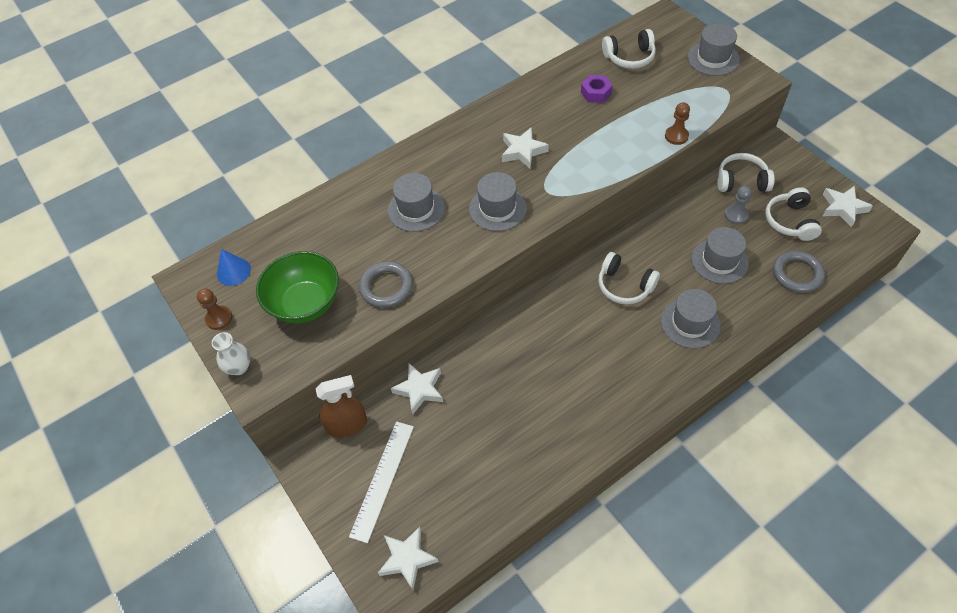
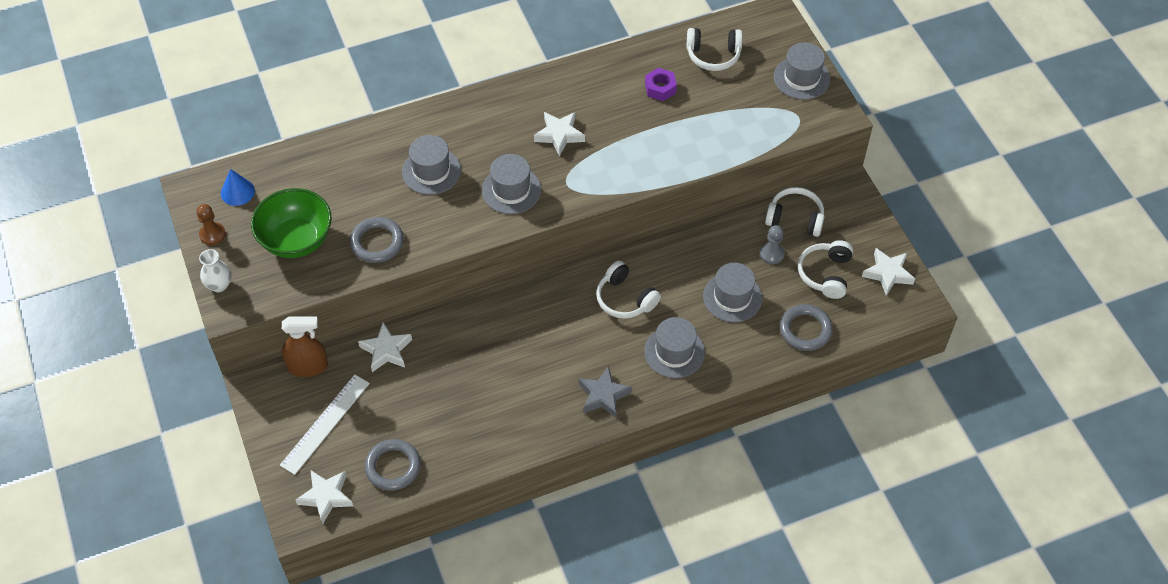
camera: 10 degrees right, 0 degrees up
brown pawn [665,102,690,145] -> none
none -> grey ring [365,439,421,491]
none -> grey star [579,366,632,418]

